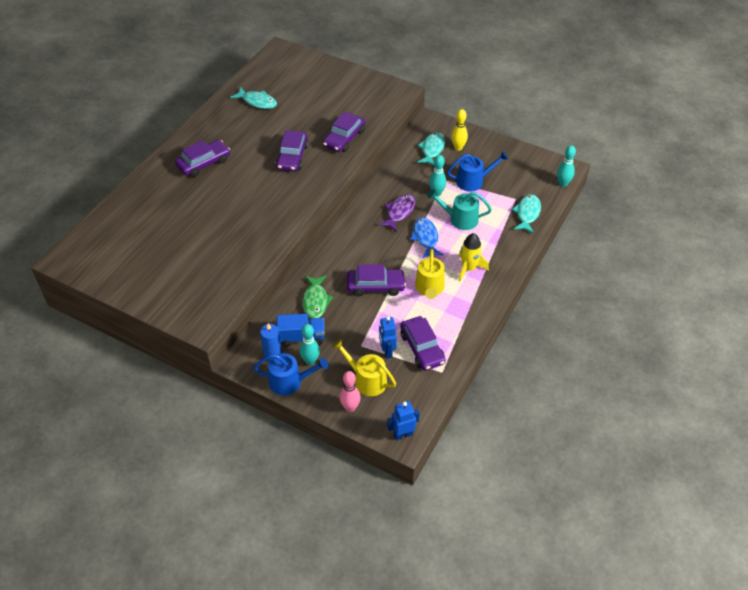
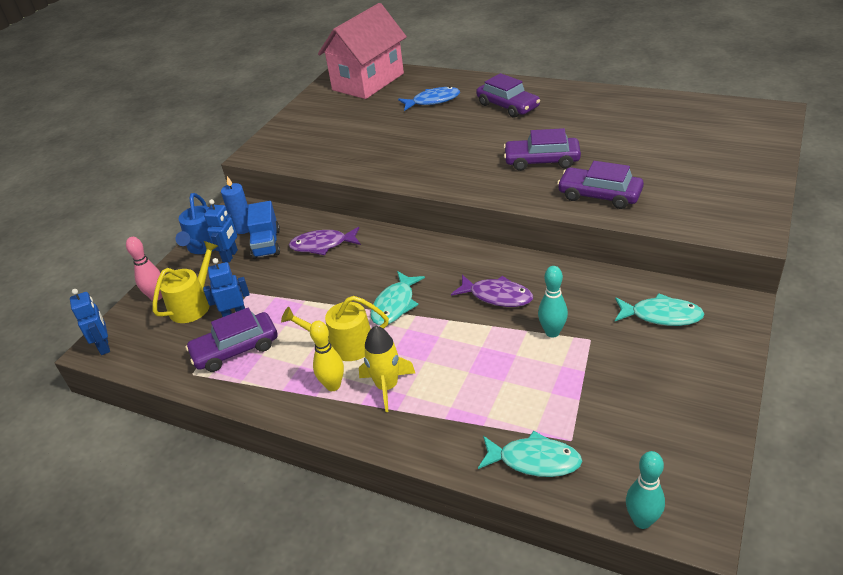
camera: 90 degrees right, 10 degrees down
turquoise fish [231,87,277,109] -> turquoise fish moved to [370,271,425,325]
turquoise bowling pin [300,324,320,365] -> blue robot [204,199,238,263]
green fish [302,276,333,318] -> purple fish [289,227,361,255]
purple car [347,264,406,296] -> none
blue fish [410,217,443,258] -> blue fish moved to [398,86,460,111]
turquoise watering can [428,189,492,230] -> none
blue watering can [447,151,508,191] -> none
yellow bowling pin [451,109,468,151] -> yellow bowling pin moved to [310,321,344,391]
none -> pink house [318,3,407,99]

